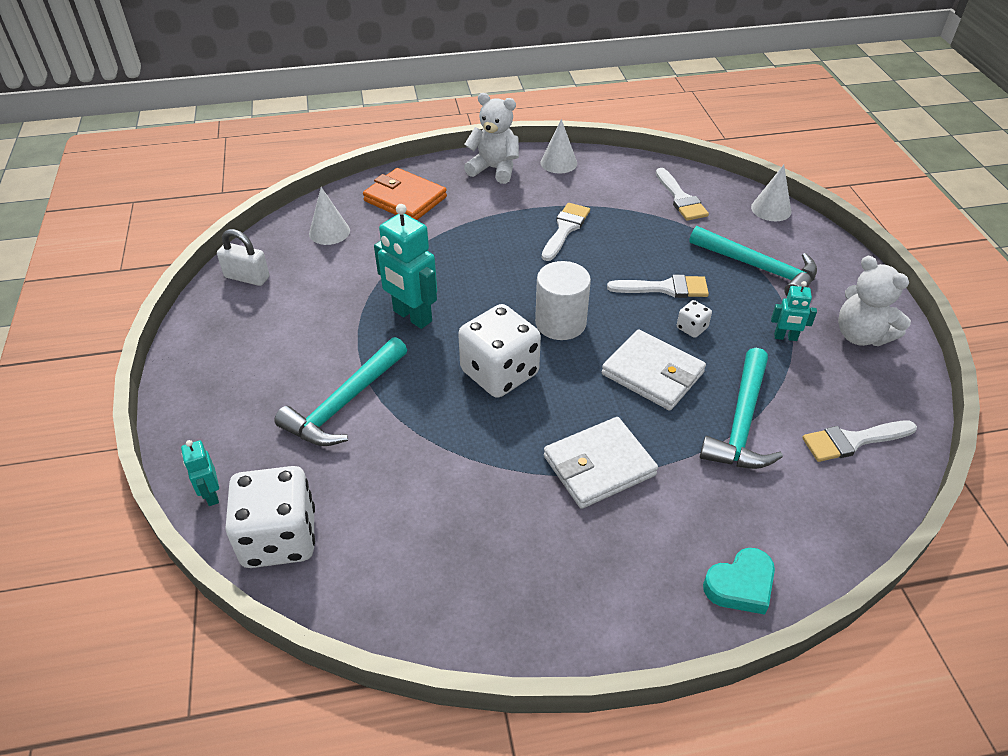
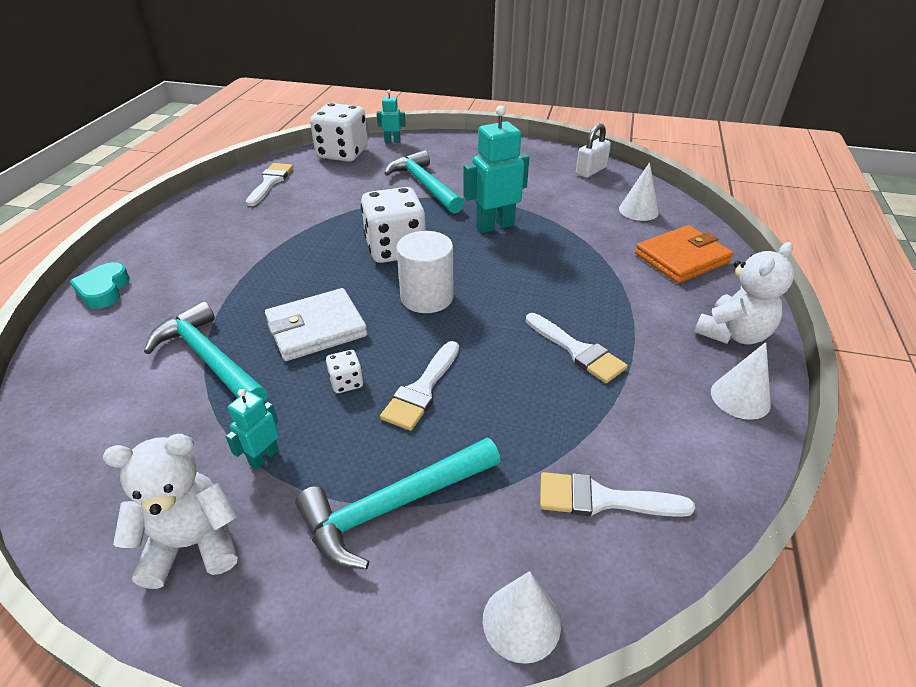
camera: 115 degrees right, 5 degrees down
white wallet [544,417,658,509] -> none
white brush [802,421,917,462] -> white brush moved to [246,163,293,206]

